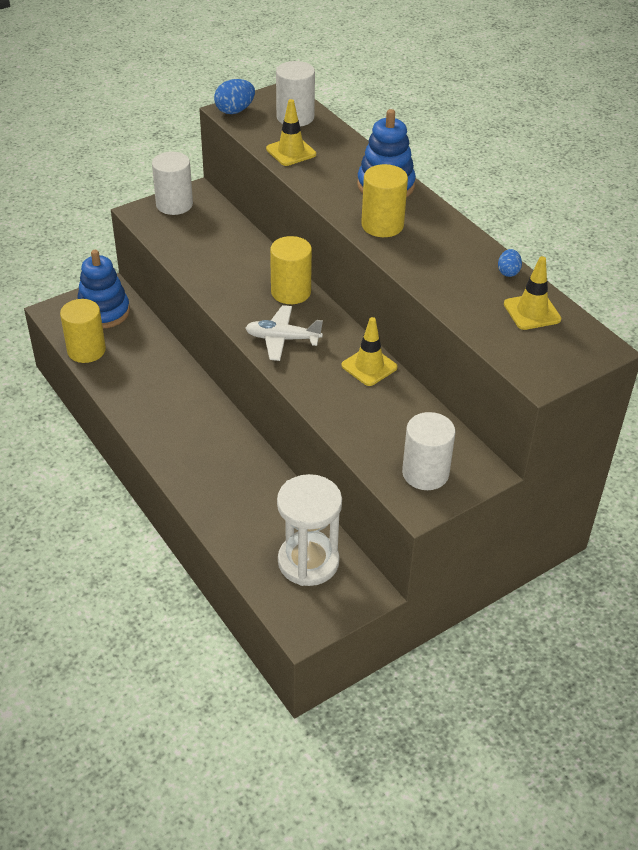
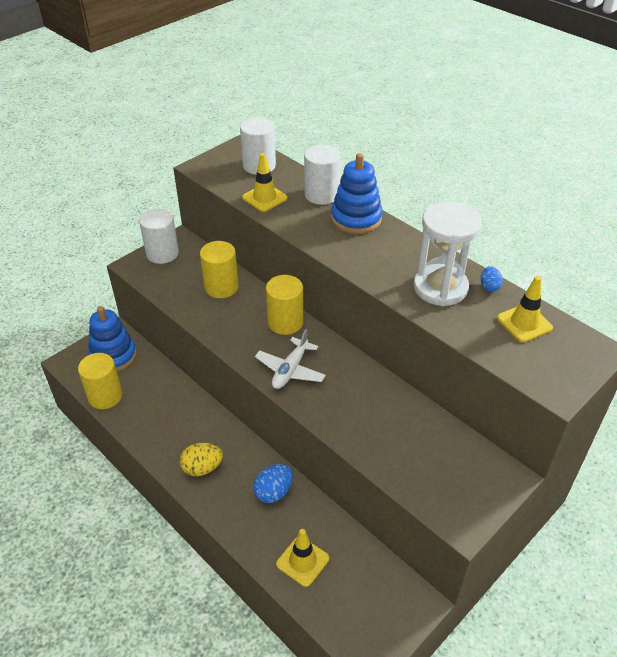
camera: 10 degrees left, 0 degrees up
blue egg [214,79,255,114] -> blue egg moved to [253,464,293,503]
white plane [245,305,323,361] -> white plane turned 60 degrees counterclockwise [255,329,326,389]
white hourglass [277,474,342,586] -> white hourglass moved to [413,201,482,306]
yellow traffic cone [341,317,398,386] -> yellow traffic cone moved to [276,529,329,587]
yellow cylinder [361,164,408,237] -> yellow cylinder moved to [200,241,239,298]
white cylinder [402,412,455,490] -> white cylinder moved to [304,145,341,205]
none -> yellow egg [180,443,223,476]

